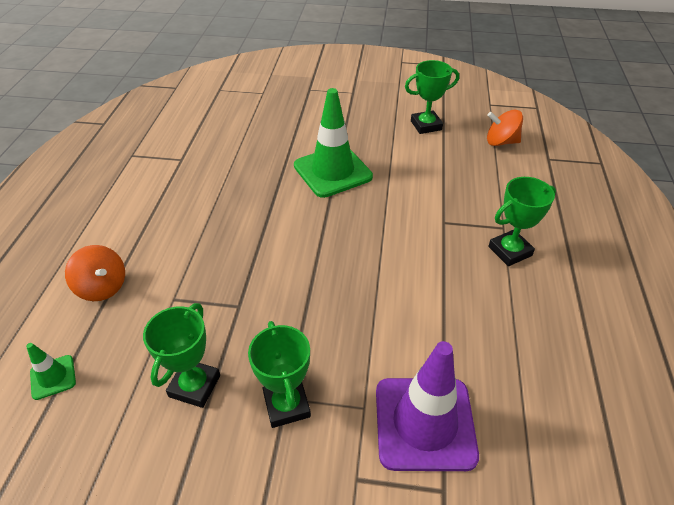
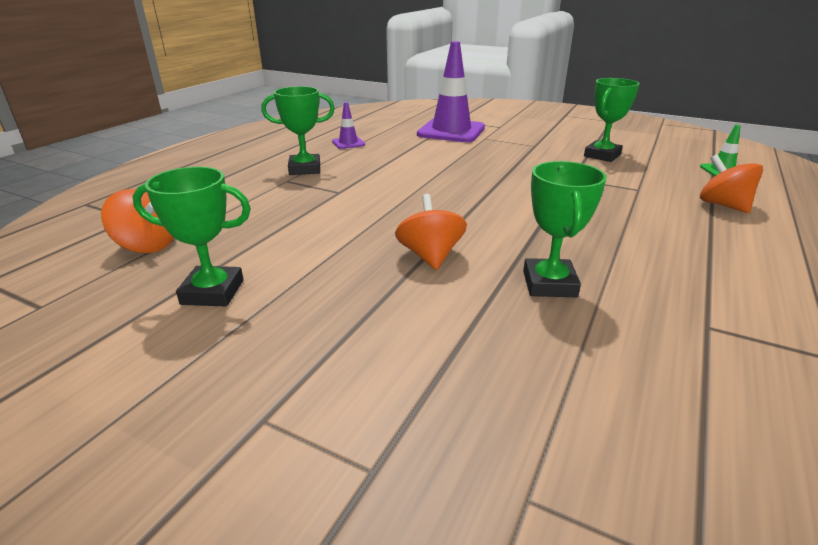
camera: 160 degrees left, 15 degrees down
green trophy [248,321,311,428] -> green trophy moved to [523,161,607,297]
green traffic cone [294,88,373,198] -> orange spinning top [395,194,467,270]
none -> purple traffic cone [332,102,365,149]

